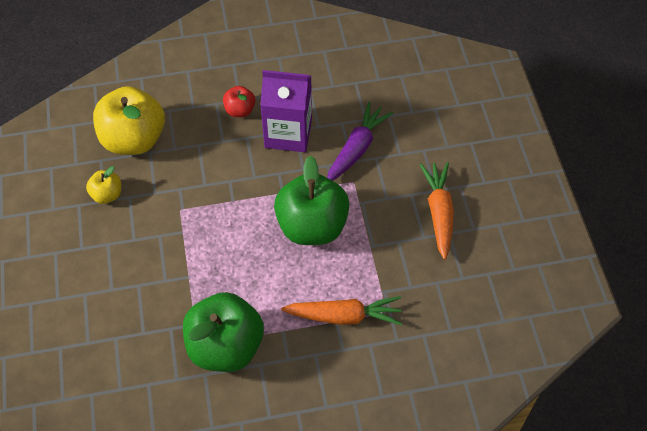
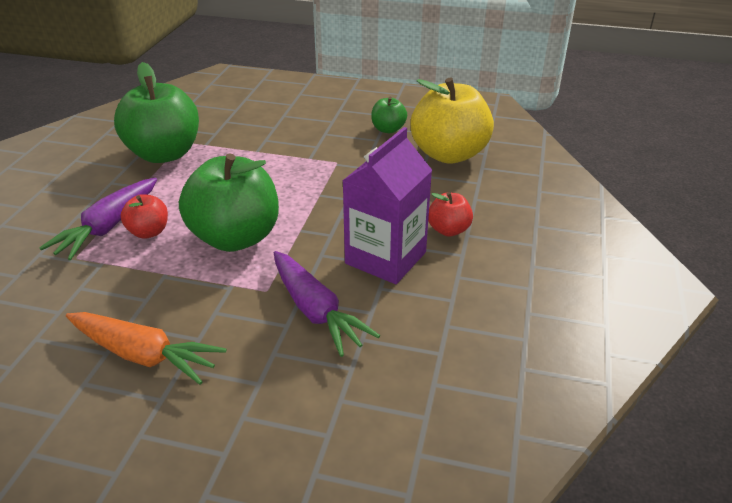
camera: 115 degrees right, 20 degrees down
yellow apple [86,166,121,204] -> green apple [371,97,407,133]
orange carrot [281,296,402,325] -> purple carrot [39,178,157,260]
none -> red apple [121,194,168,239]

